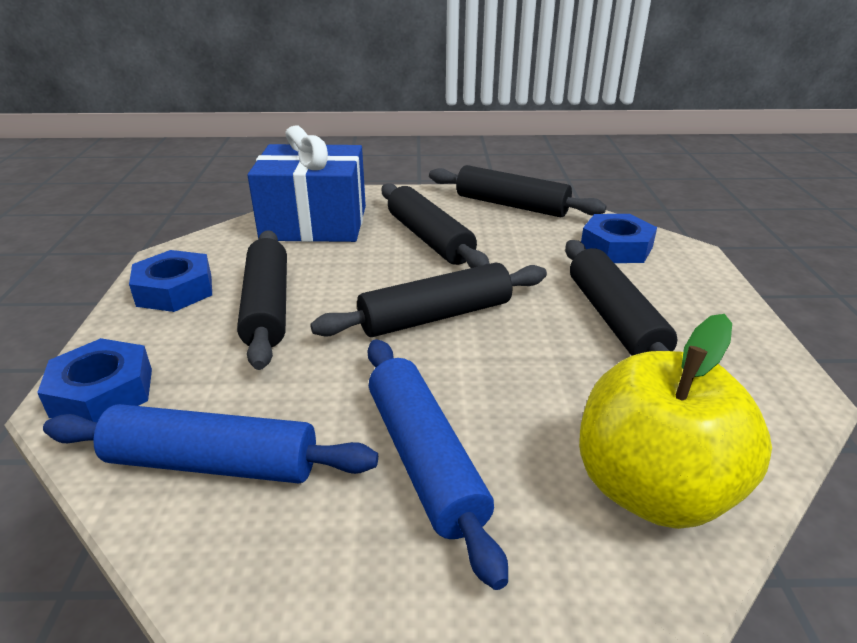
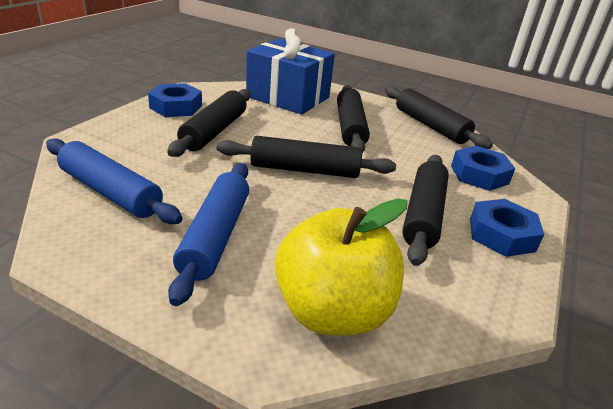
camera: 25 degrees right, 0 degrees up
blue nut [37,338,152,422] -> blue nut moved to [470,199,544,257]

